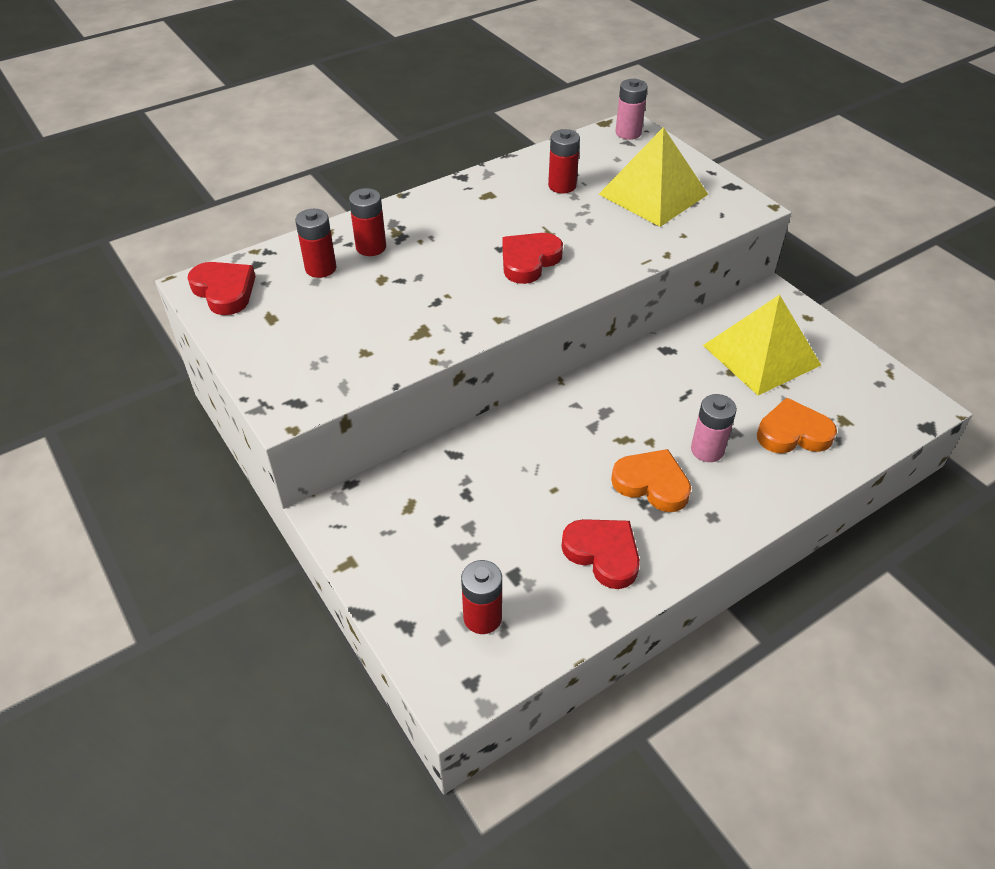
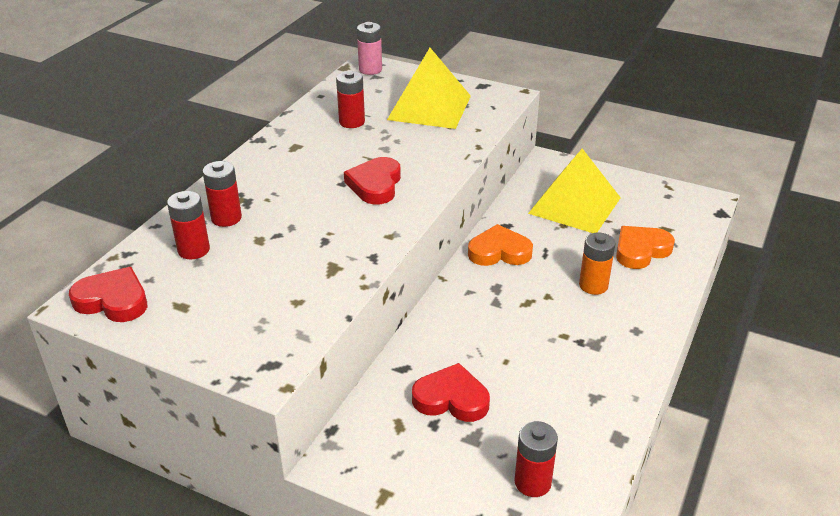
camera: 30 degrees left, 10 degrees down
red heart [561,519,640,589] -> red heart moved to [412,363,490,422]
orange heart [611,449,691,512] -> orange heart moved to [468,224,533,266]
pink battery [691,394,737,462] -> orange battery [579,233,615,295]

